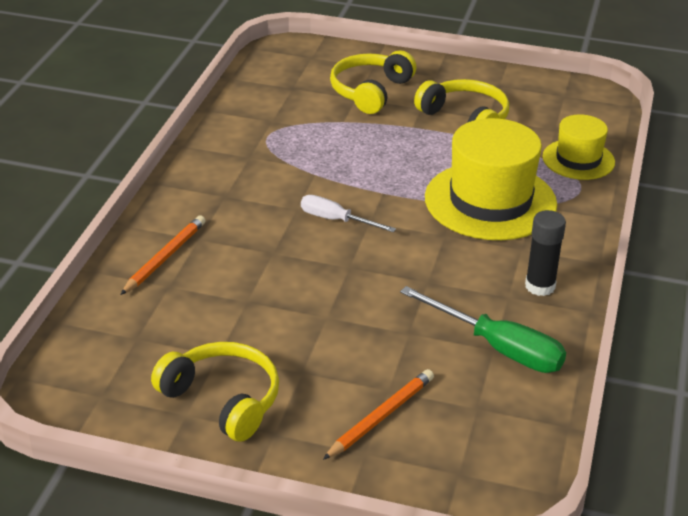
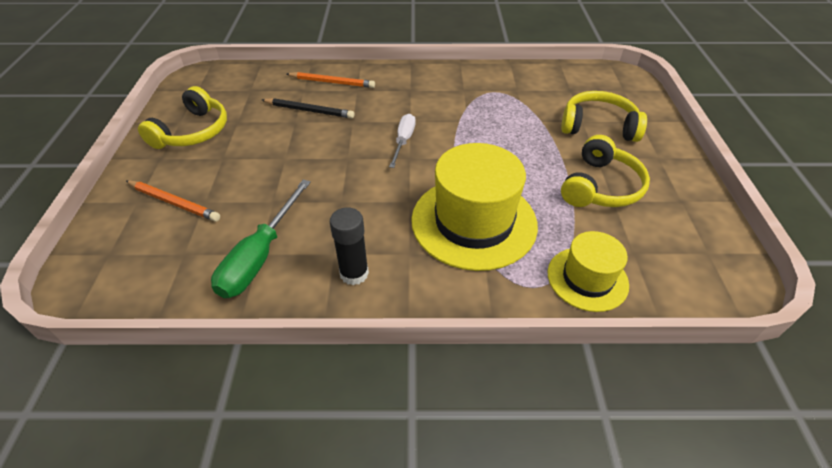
camera: 75 degrees right, 10 degrees up
none -> black pencil [262,98,354,119]

